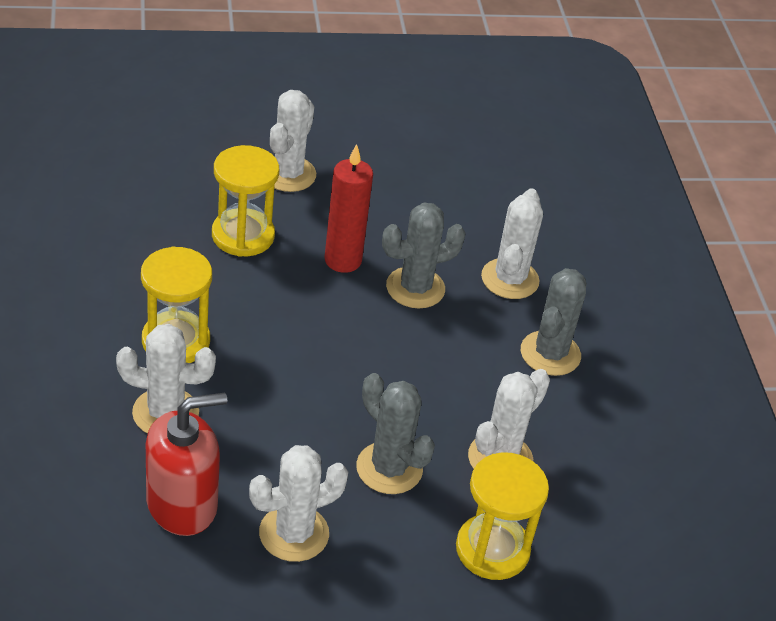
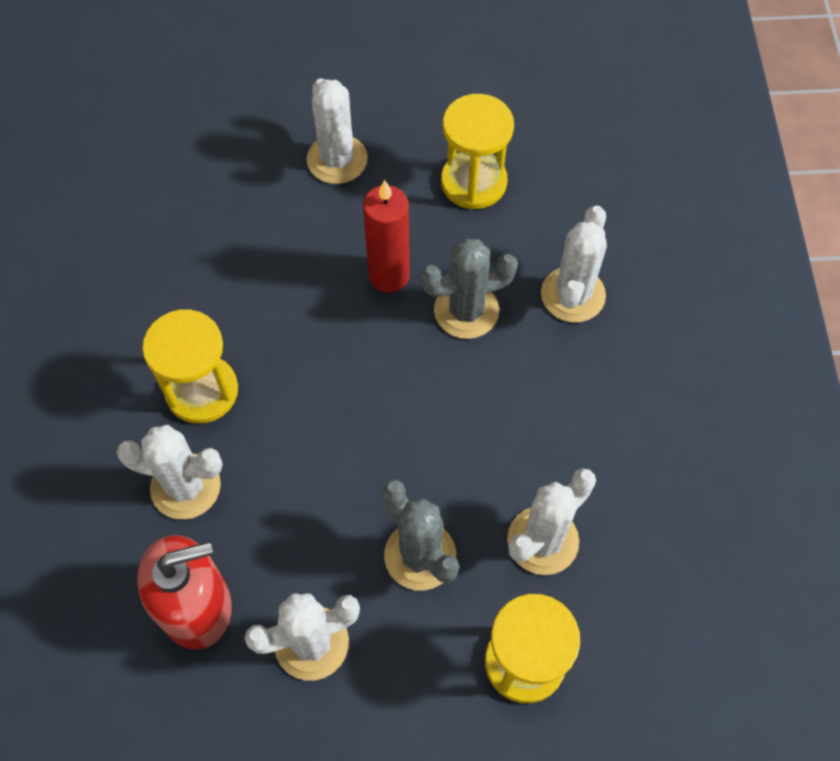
camera: 10 degrees right, 20 degrees up
yellow hourglass [212,145,279,257] -> yellow hourglass moved to [441,94,514,209]
white cactus [270,90,316,192] -> white cactus turned 45 degrees counterclockwise [307,78,368,184]
grey cactus [521,268,586,376] -> none

